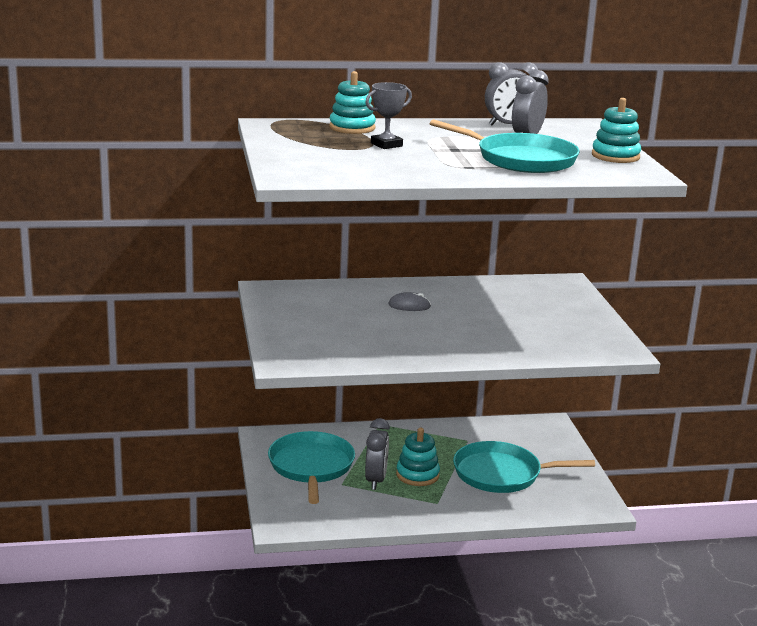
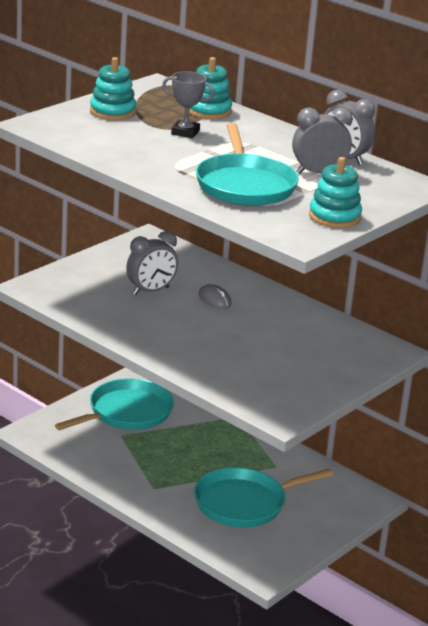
camera: 50 degrees right, 5 degrees up
grey clock [365,418,390,490] -> grey clock moved to [126,231,178,295]
turquoise stacking toy [396,428,440,486] -> turquoise stacking toy moved to [90,57,136,120]
turquoise pan [453,441,595,493] -> turquoise pan turned 75 degrees counterclockwise [194,467,333,528]

